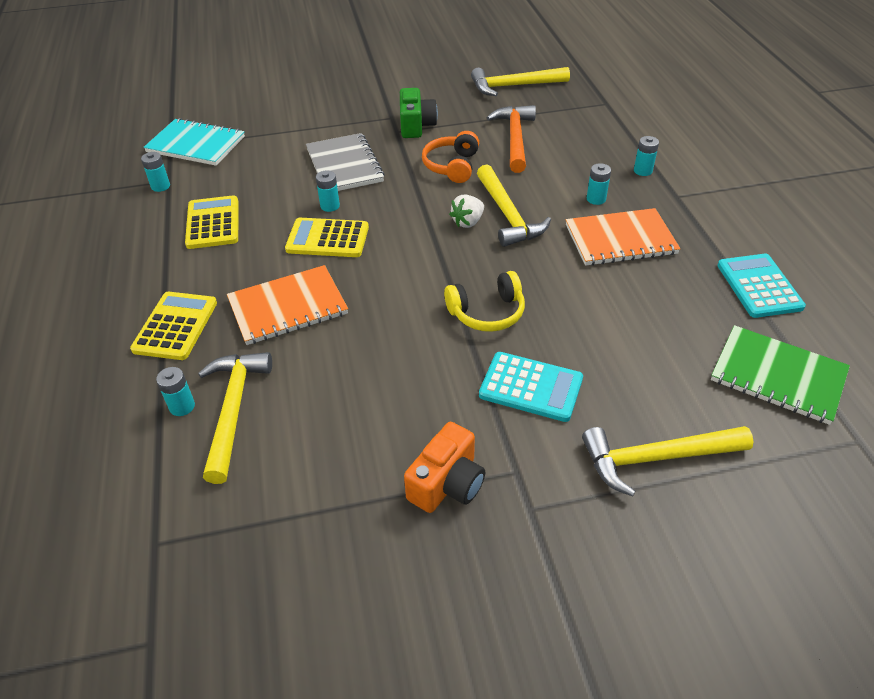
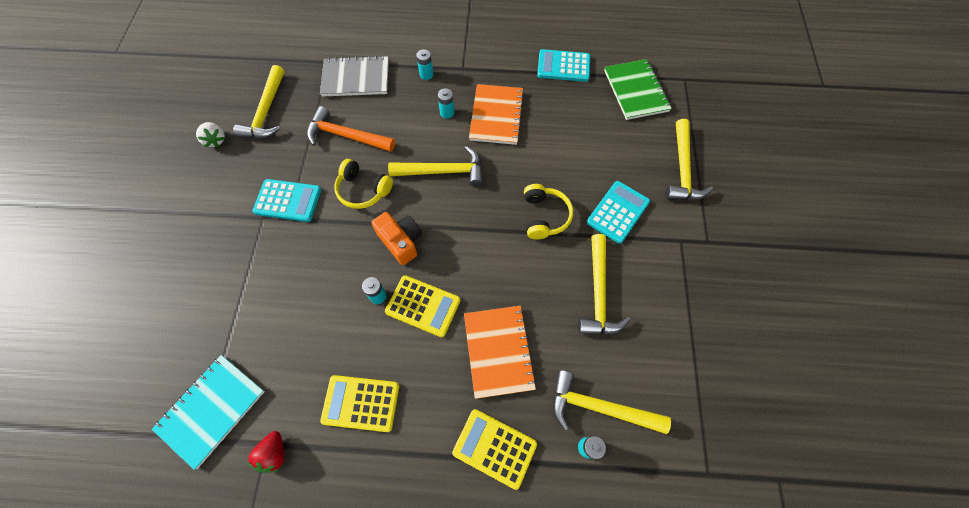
camera: 75 degrees left, 20 degrees up
turquoise battery [141,152,170,192] -> red strawberry [247,431,284,473]
yellow calculator [285,218,369,257] -> yellow calculator turned 90 degrees counterclockwise [385,275,460,337]
grey notebook [306,133,385,191] -> grey notebook moved to [320,55,389,97]
green camera [400,88,438,138] -> turquoise calculator [252,179,321,222]
orange camera [404,422,485,513] -> orange camera moved to [371,212,422,265]
orange headphones [422,131,479,183] -> yellow headphones [334,159,393,209]
white strawberry [449,195,484,228] -> white strawberry moved to [196,122,225,147]
green notebook [711,325,850,425] -> green notebook turned 60 degrees counterclockwise [604,59,672,120]
none -> yellow hammer [578,234,630,335]

